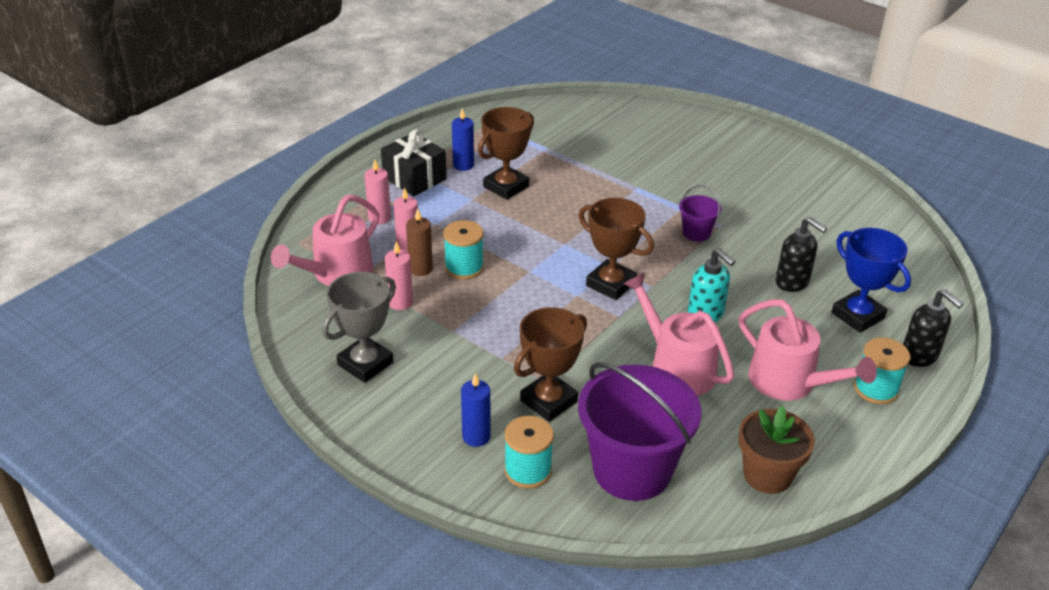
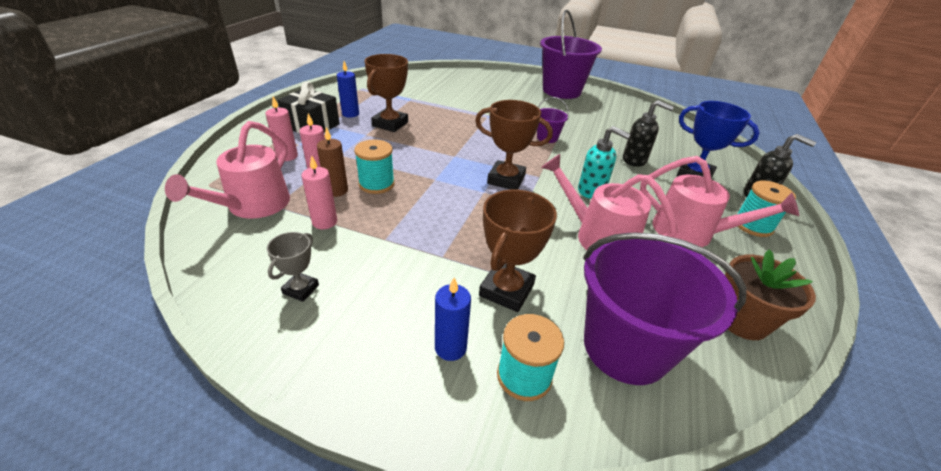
camera: 20 degrees left, 0 degrees up
grey trophy [322,272,396,383] -> grey trophy [267,232,319,302], size x0.57
none -> purple bucket [540,10,602,99]

